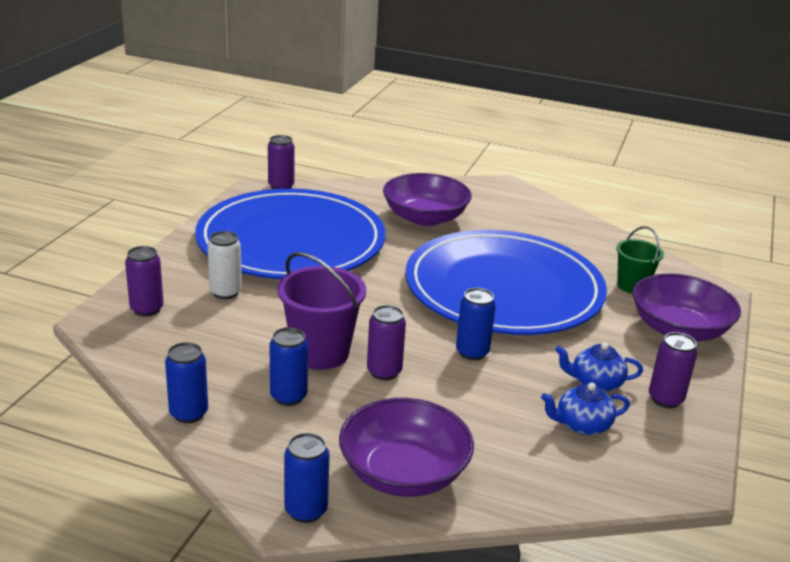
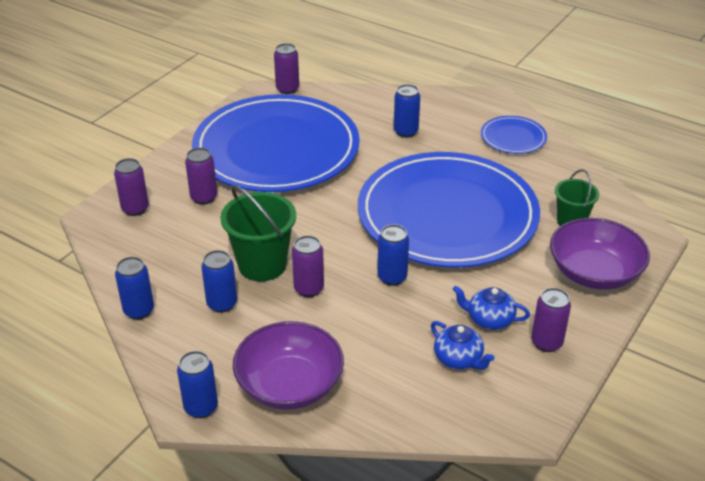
camera: 15 degrees right, 10 degrees up
white can [207,231,242,299] -> purple can [185,148,217,205]
purple bucket [277,252,366,370] -> green bucket [220,185,296,281]
purple bowl [383,173,472,226] -> blue can [394,84,420,138]
blue teapot [541,383,630,435] -> blue teapot turned 135 degrees counterclockwise [431,321,495,370]
none -> blue plate [481,116,547,154]

